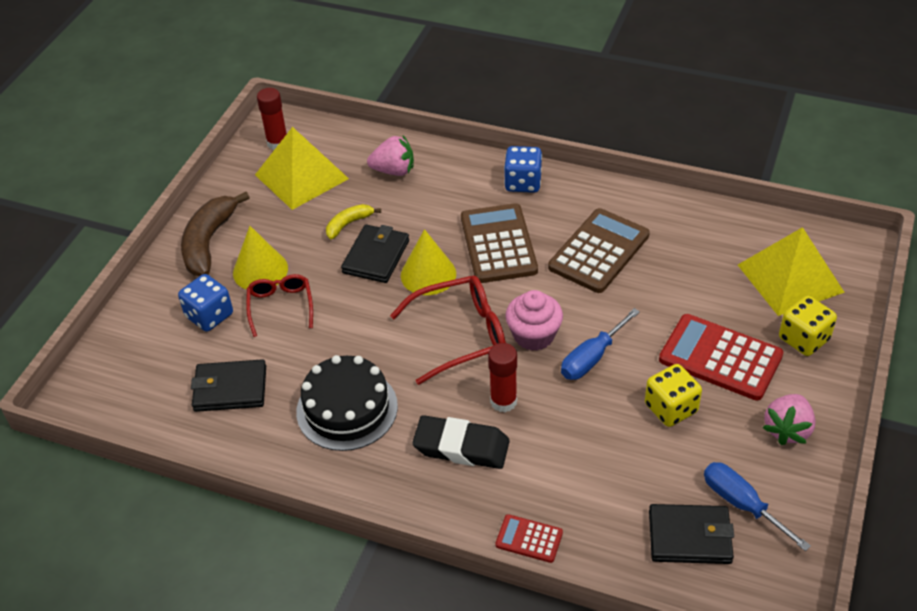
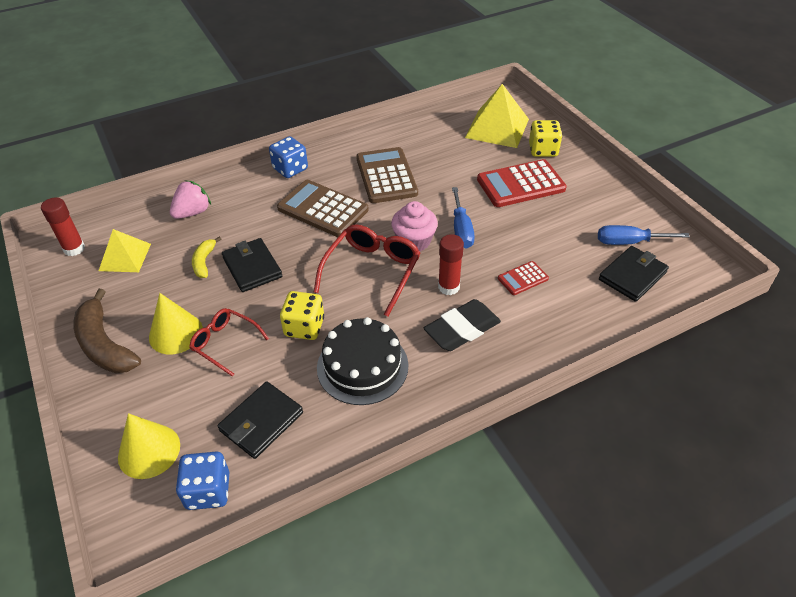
camera: 50 degrees left, 0 degrees up
blue dice [178,274,233,332] -> blue dice moved to [176,451,229,510]
yellow pyramid [255,127,349,210] -> yellow pyramid [99,229,151,272], size x0.64
yellow cone [401,229,456,295] -> yellow cone moved to [118,413,180,479]
red calculator [495,514,563,563] -> red calculator moved to [498,261,549,295]
yellow dice [645,364,702,427] -> yellow dice moved to [280,291,324,340]
pink strawberry [763,394,816,445] -> none

